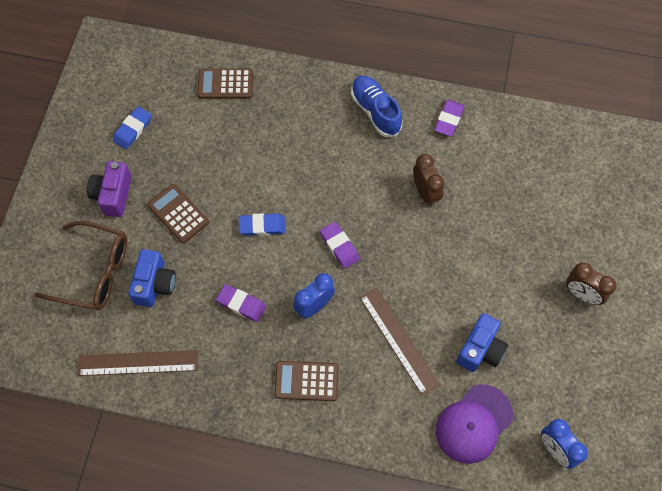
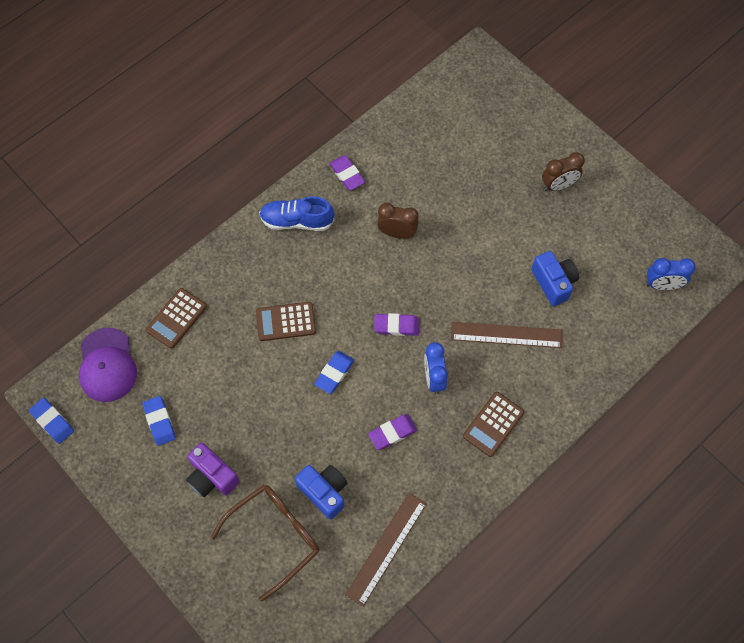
camera: 55 degrees left, 0 degrees up
brown calculator [147,184,209,243] -> brown calculator moved to [256,302,316,341]
purple cap [436,384,513,464] -> purple cap moved to [79,328,137,402]
none -> blue eraser [29,398,74,444]

